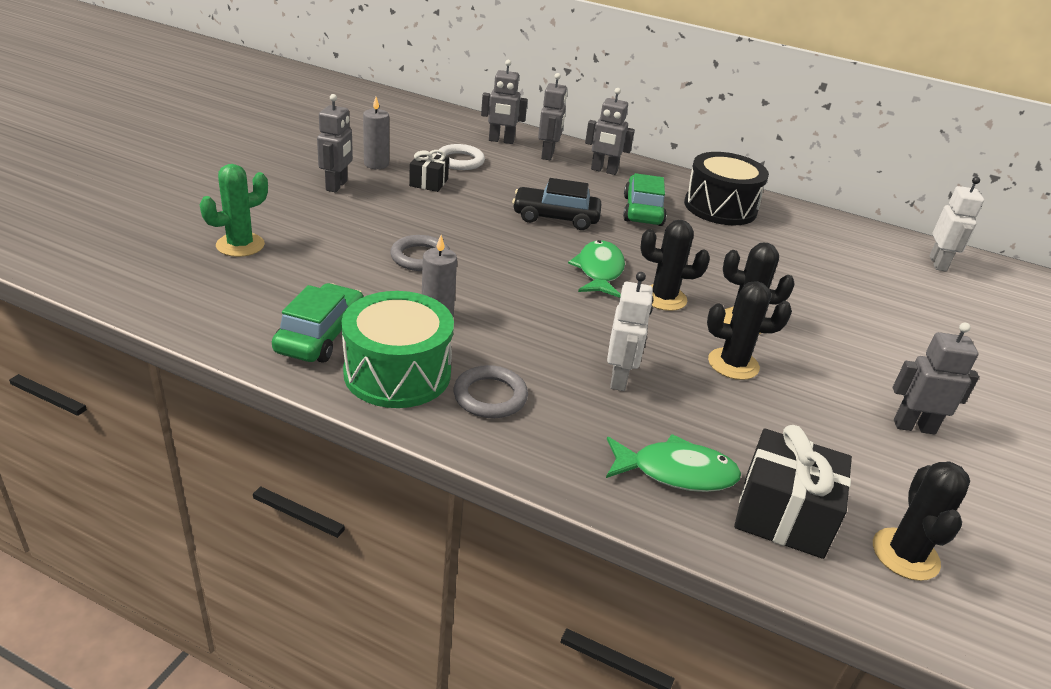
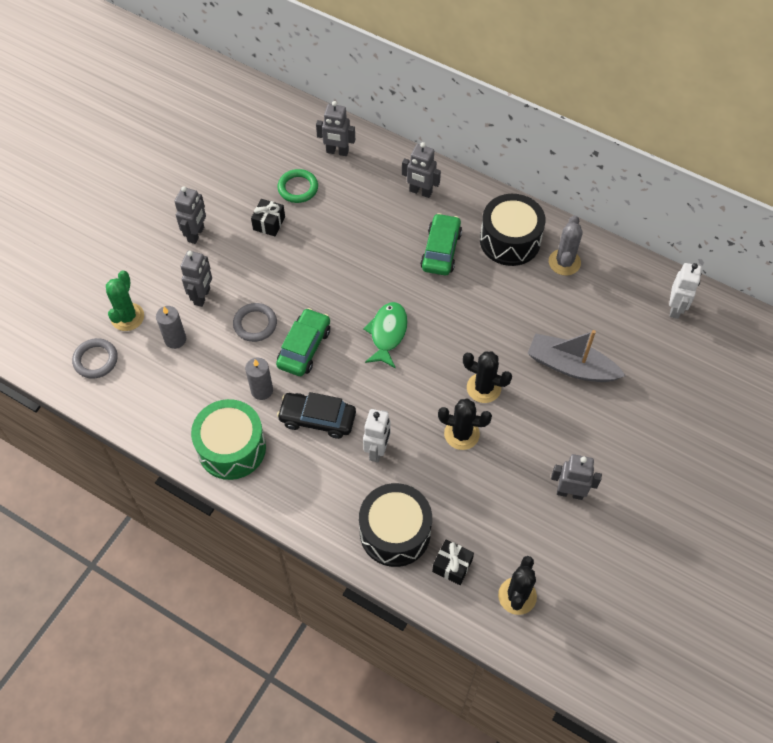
camera: 10 degrees right, 25 degrees up
green cactus [200,164,268,257] -> green cactus turned 45 degrees counterclockwise [106,270,144,331]
green car [272,283,363,363] -> green car moved to [276,308,330,376]
grey candle [363,97,389,169] -> grey candle moved to [156,306,186,349]
white ring [437,144,485,170] -> green ring [277,169,318,203]
grey ring [454,365,528,418] -> grey ring moved to [72,338,118,379]
black car [512,178,602,230] -> black car moved to [277,392,356,439]
grey robot [538,73,567,160] -> grey robot moved to [180,251,212,307]
green fish [606,434,741,492] -> black drum [359,483,432,567]
black cactus [640,220,710,311] -> none
black gift [734,425,852,559] -> black gift [432,539,474,585], size x0.60
none -> grey boat [527,330,626,382]
none -> grey cactus [549,215,583,276]

